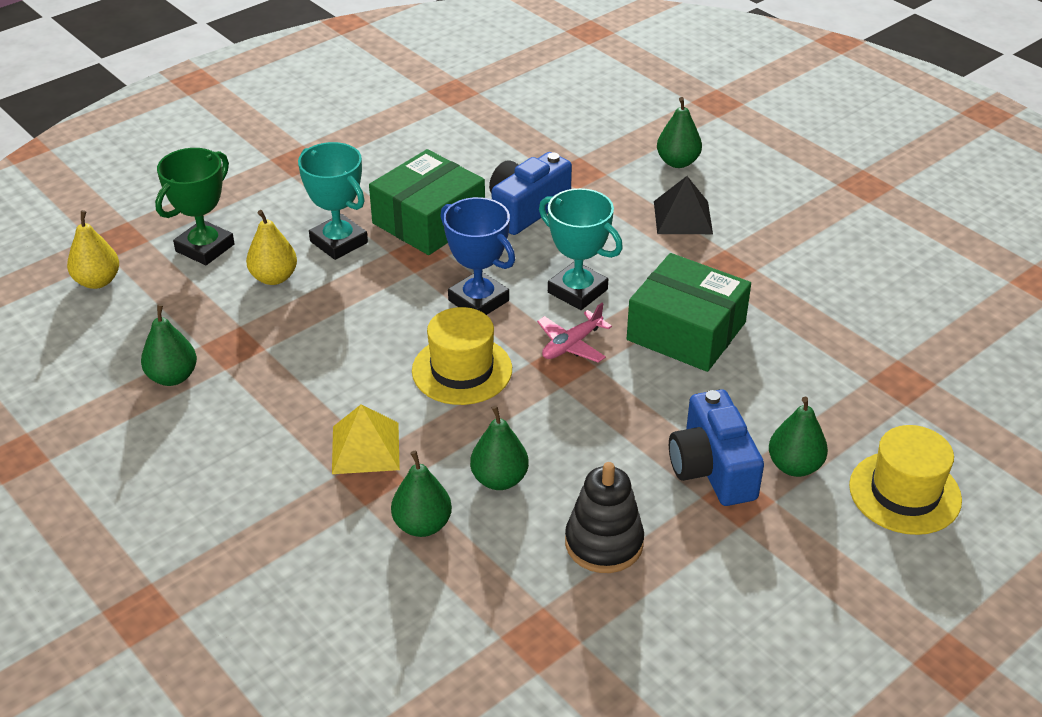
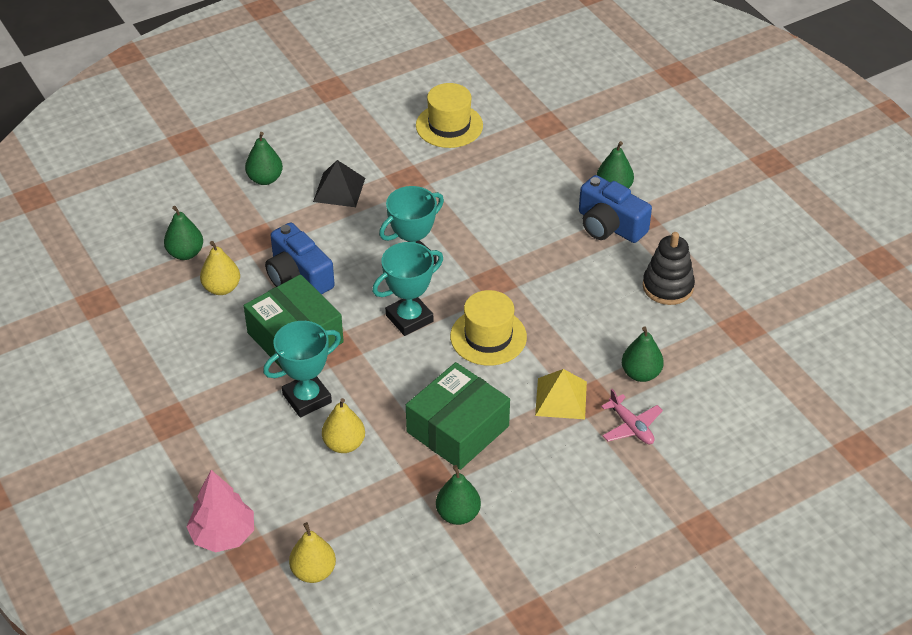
camera: 80 degrees left, 5 degrees up
green trophy [155,148,235,265] -> none
blue trophy [440,197,515,315] -> turquoise trophy [372,242,443,336]
green pear [470,405,529,490] -> green pear moved to [164,206,203,260]
pink plane [537,303,612,363] -> pink plane moved to [601,389,663,444]
green box [627,253,751,372] -> green box moved to [406,362,510,470]
blue camera [669,389,764,506] -> blue camera turned 45 degrees clockwise [579,175,652,243]
yellow hat [849,425,962,535] -> yellow hat moved to [416,83,483,148]
none -> pink tree [186,470,254,552]
none -> yellow pear [200,241,240,295]

